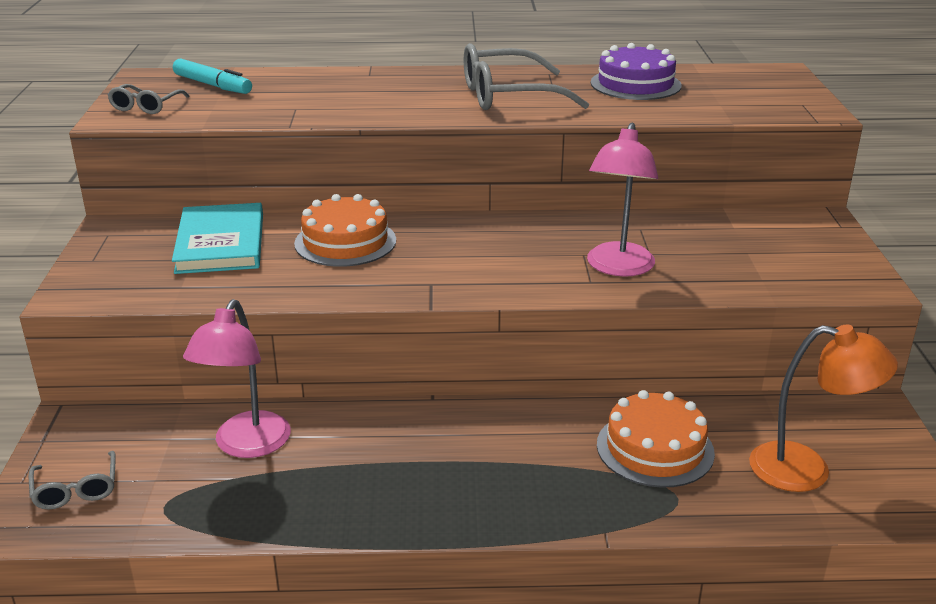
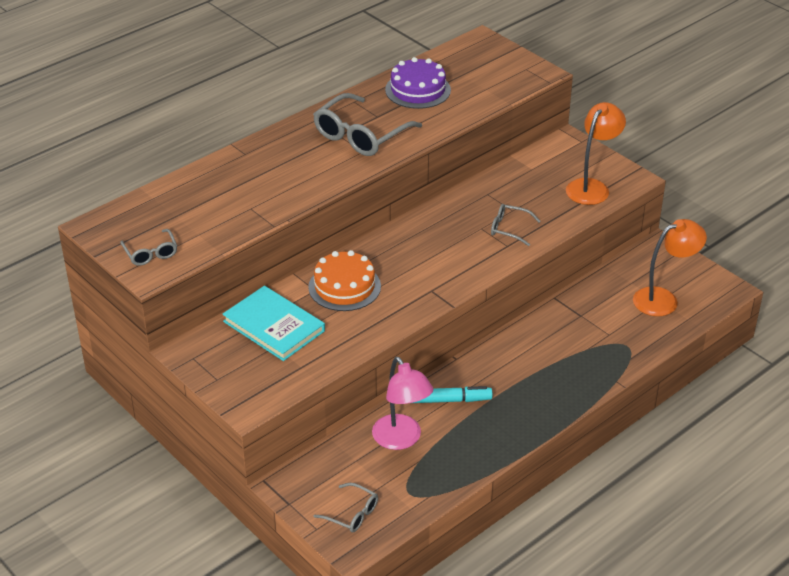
camera: 40 degrees left, 10 degrees up
turquoise marker [173,59,252,94] -> turquoise marker moved to [413,386,493,403]
pink lamp [587,123,658,277] -> grey glasses [491,204,540,246]
orange cake [597,390,715,488] -> none
none -> orange lamp [566,102,626,205]

